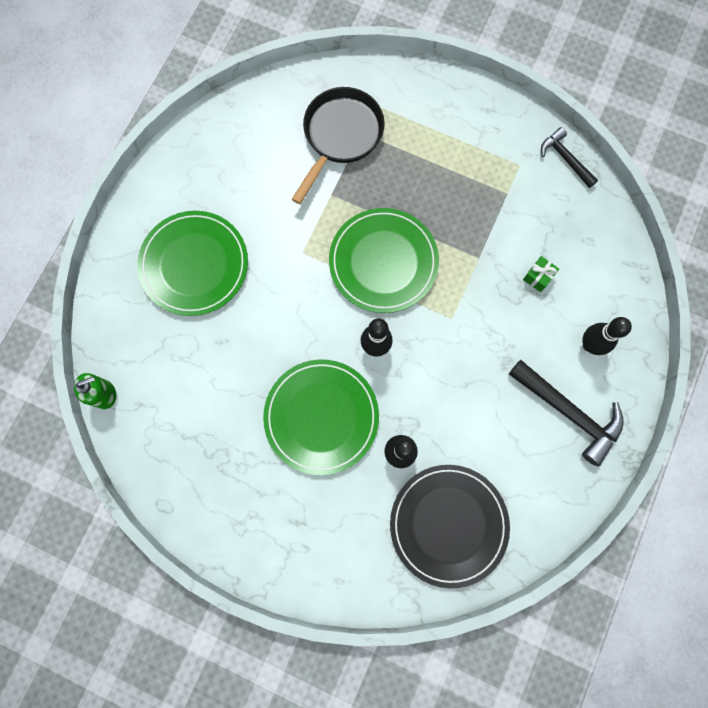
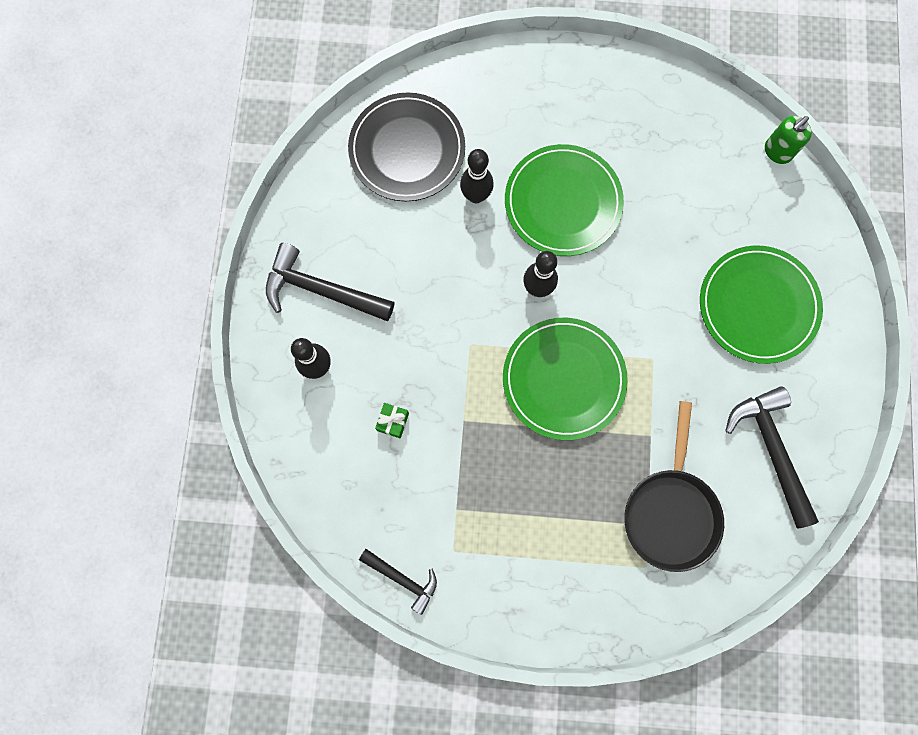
camera: 160 degrees right, 0 degrees up
none -> black hammer [725,387,819,529]

